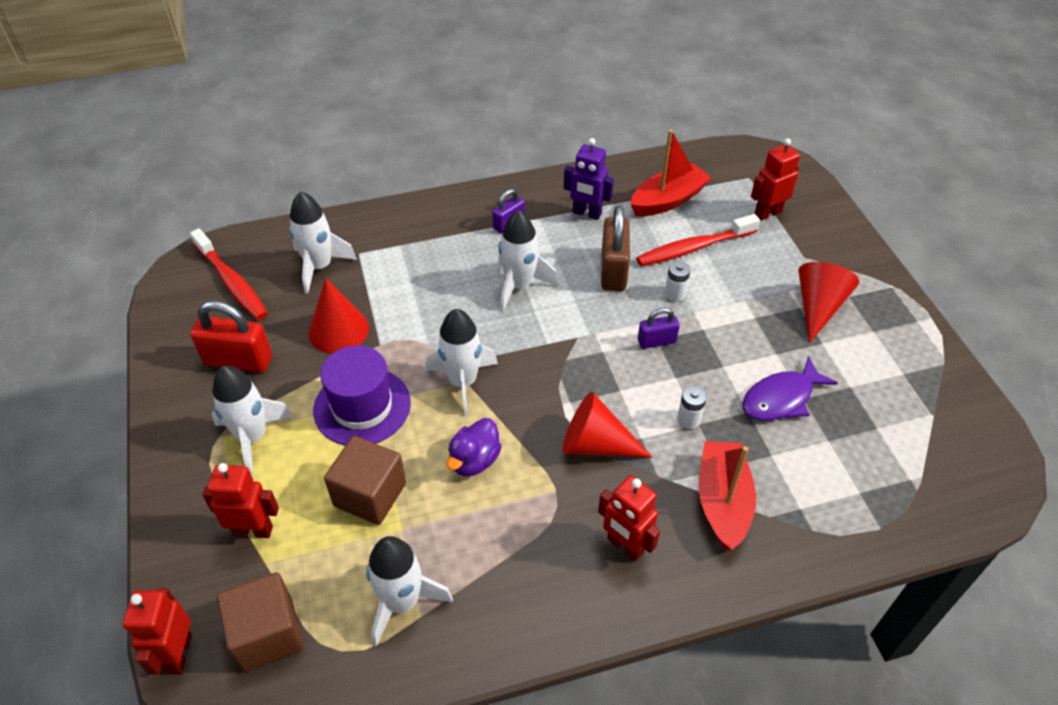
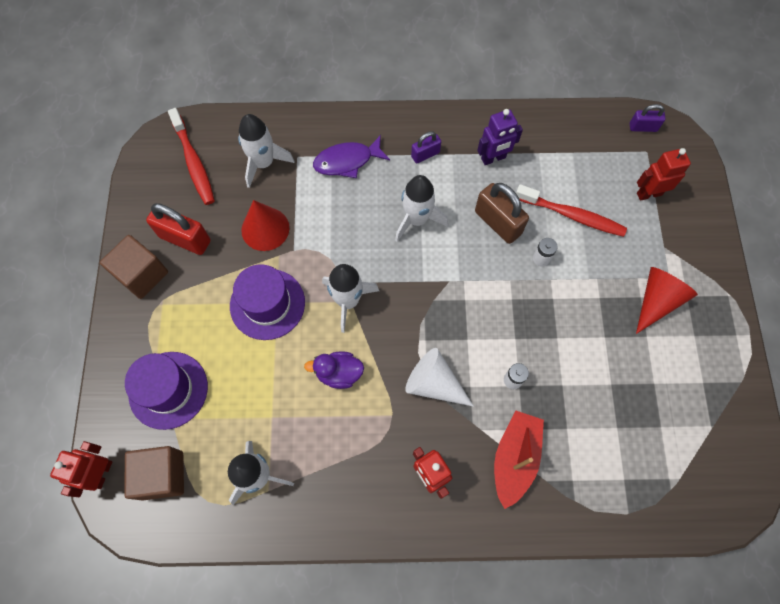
camera: 15 degrees right, 20 degrees up
red robot [202,463,279,538] -> purple hat [125,352,208,430]
white rocket [212,365,293,475] -> none
brown cube [324,436,406,525] -> brown cube moved to [100,235,168,299]
purple duck [447,418,502,476] -> purple duck turned 45 degrees clockwise [304,351,364,389]
red cone [563,392,653,458] -> white cone [405,348,474,407]
purple robot [564,138,614,220] -> purple robot turned 60 degrees counterclockwise [477,109,523,165]
brown padlock [601,205,630,291] -> brown padlock turned 60 degrees counterclockwise [475,183,529,244]
red boat [630,129,711,216] -> none
red toothbrush [636,214,760,266] -> red toothbrush turned 150 degrees counterclockwise [516,184,627,237]
purple padlock [638,308,680,349] -> purple padlock moved to [630,104,666,132]
purple fish [743,356,838,421] -> purple fish moved to [313,135,390,178]

